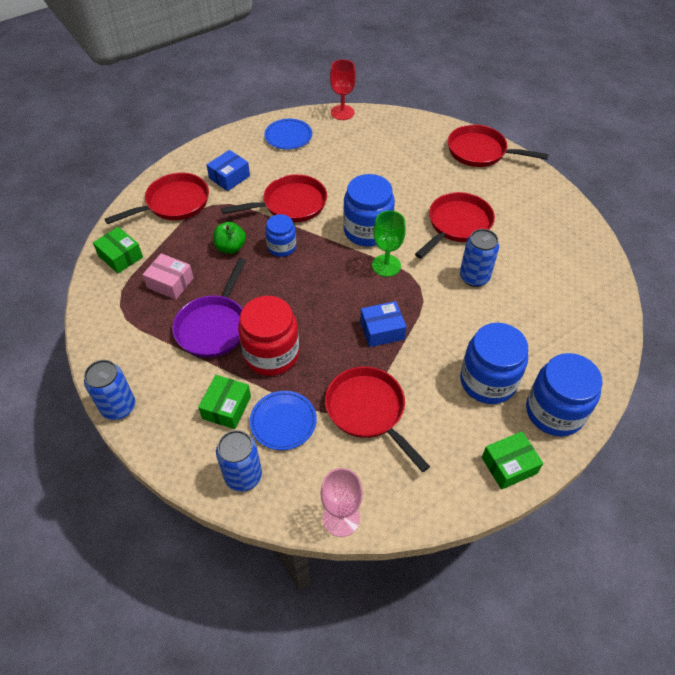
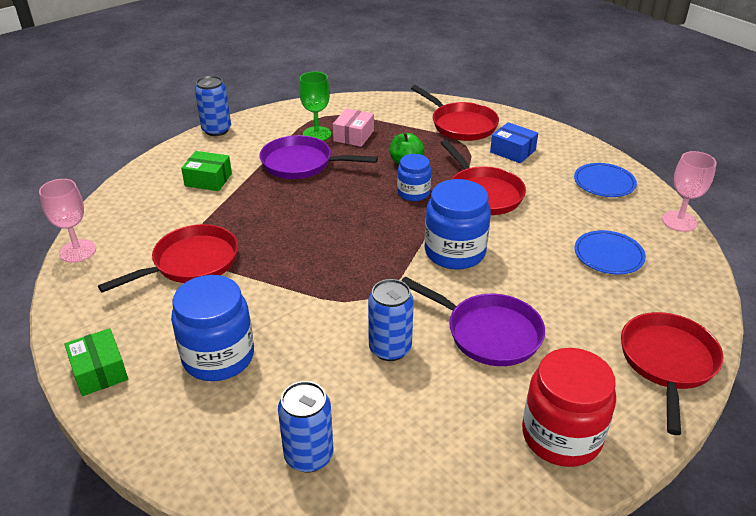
camera: 85 degrees right, 15 degrees down
green box [93,227,143,273] -> none
blue can [216,430,262,492] -> blue can moved to [278,381,333,473]
red jar [238,296,299,376] -> red jar moved to [522,348,616,467]
blue plate [250,391,317,450] -> blue plate moved to [574,230,646,274]
red goblet [330,59,356,120] -> pink goblet [662,151,717,232]
blue box [360,301,407,347] -> none
green goblet [372,210,406,277] -> green goblet moved to [299,72,331,141]
red pan [415,192,495,258] -> purple pan [401,277,545,366]
blue jar [526,353,603,436] -> none

